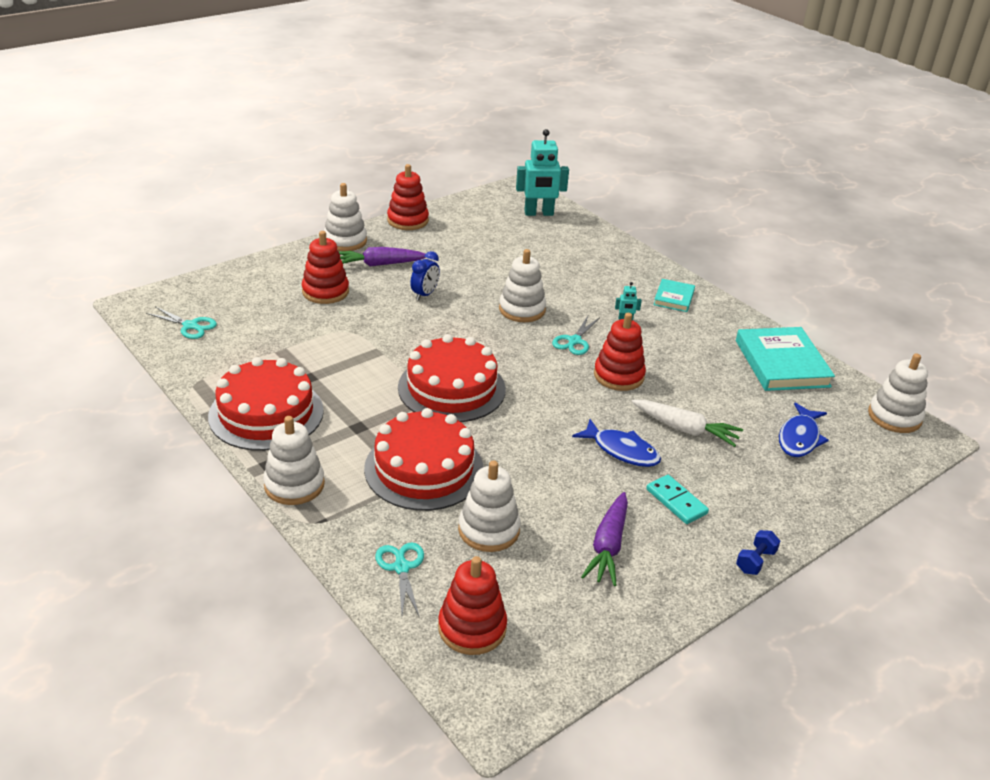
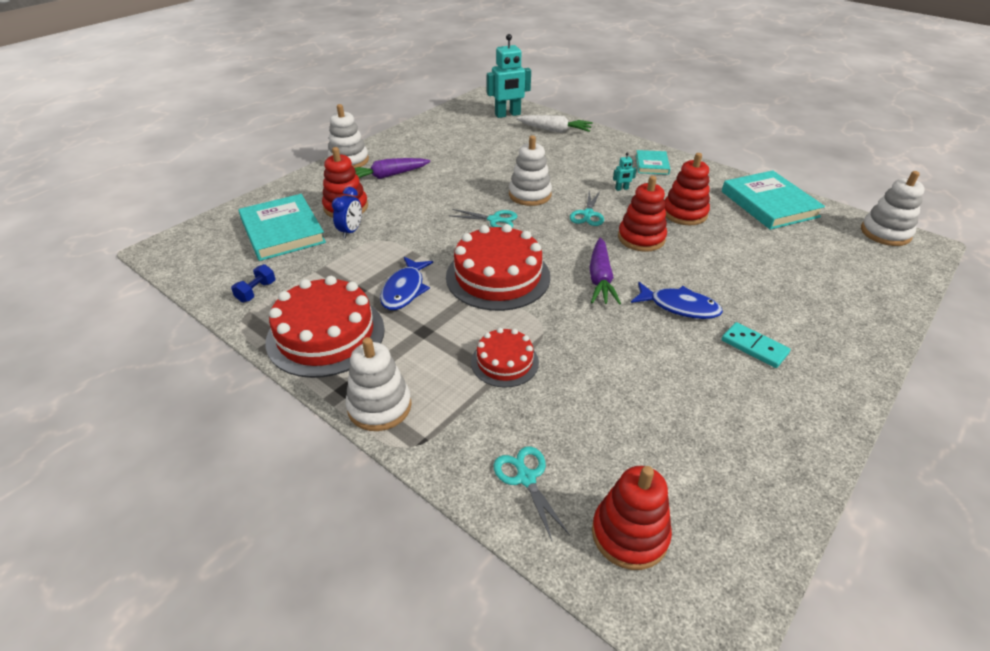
camera: 10 degrees left, 5 degrees up
turquoise scissors [146,307,217,339] -> turquoise scissors moved to [450,209,517,228]
red cake [364,408,483,511] -> red cake [471,328,539,388], size x0.56
red stacking toy [387,164,429,230] -> red stacking toy moved to [665,153,710,225]
blue clock [410,251,440,300] -> blue clock moved to [332,187,362,239]
white stacking toy [458,460,521,552] -> none
purple carrot [581,492,628,586] -> purple carrot moved to [589,238,621,304]
white carrot [632,400,743,447] -> white carrot moved to [516,115,593,133]
blue dumbbell [736,530,780,575] -> blue dumbbell moved to [231,264,275,302]
blue fish [779,403,829,457] -> blue fish moved to [380,257,433,310]
none -> turquoise book [238,194,326,261]

